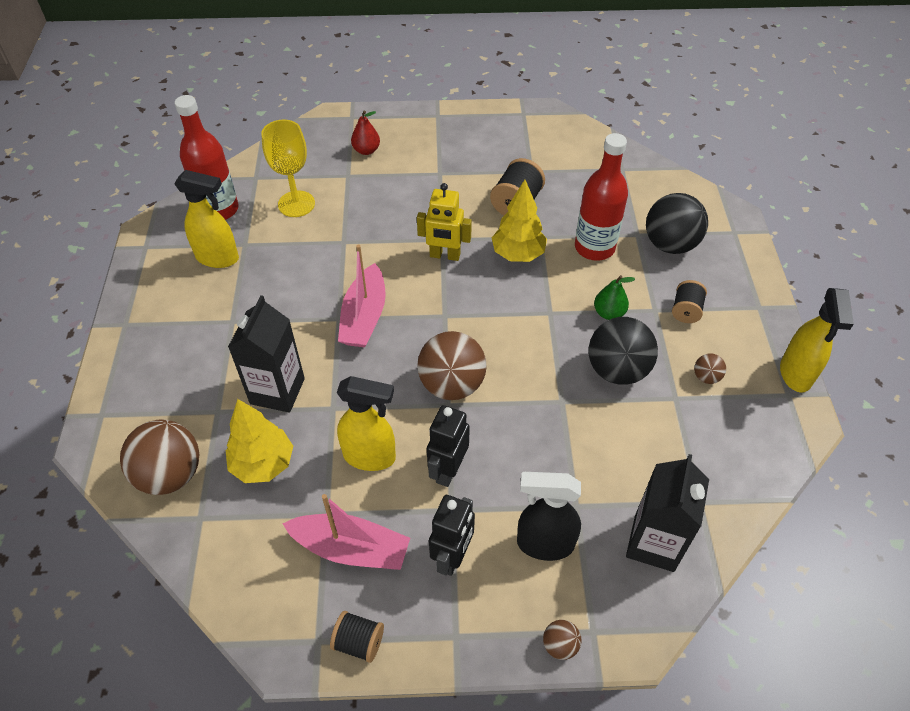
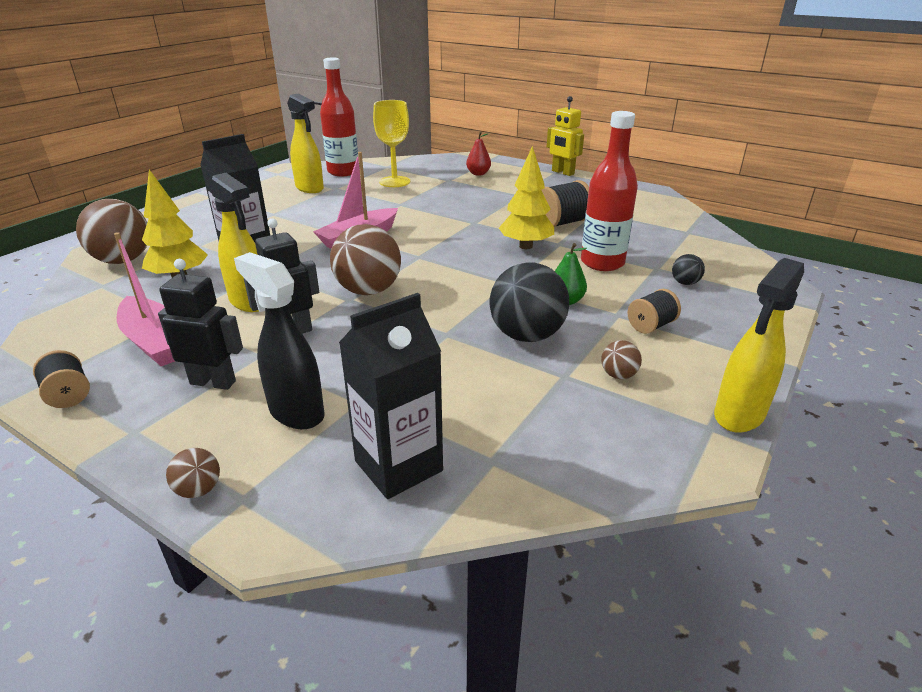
camera: 35 degrees right, 20 degrees down
yellow robot [417,183,472,261] -> yellow robot moved to [547,96,584,176]
black robot [429,495,475,576] -> black robot turned 135 degrees counterclockwise [158,259,243,390]
black ball [646,193,708,254] -> black ball [672,254,705,285], size x0.46

